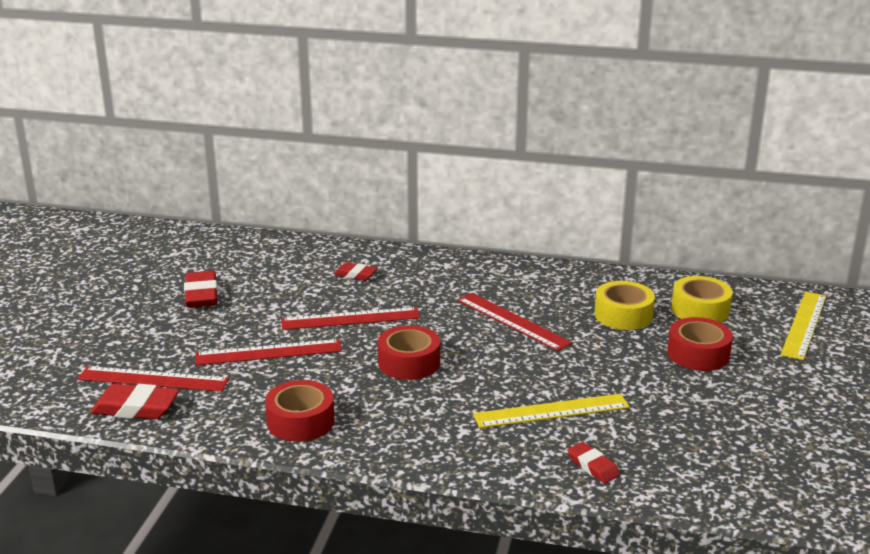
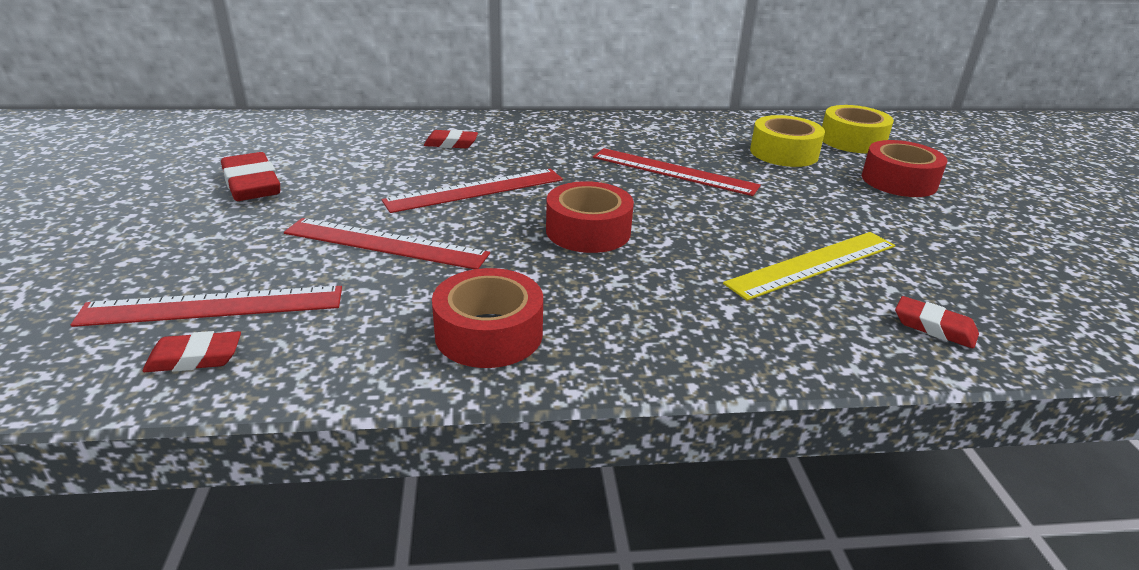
camera: 20 degrees left, 5 degrees up
red eraser [90,384,179,419] -> red eraser [143,331,241,372], size x0.60
red ruler [195,339,342,365] -> red ruler turned 45 degrees clockwise [284,218,490,269]
yellow ruler [781,291,826,360] -> none

